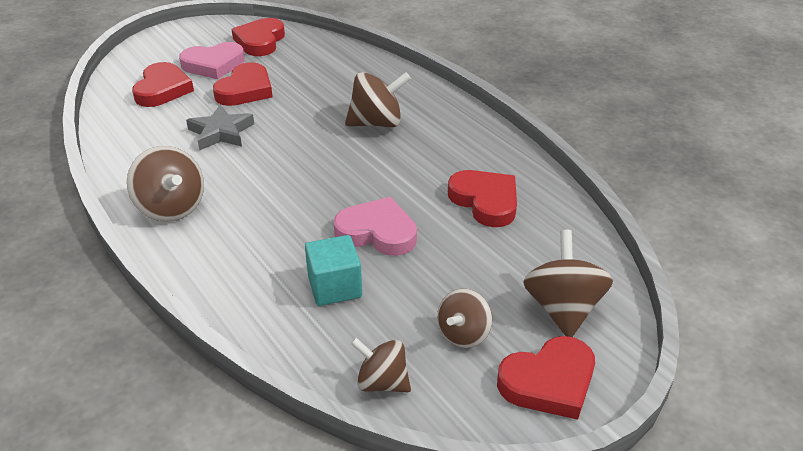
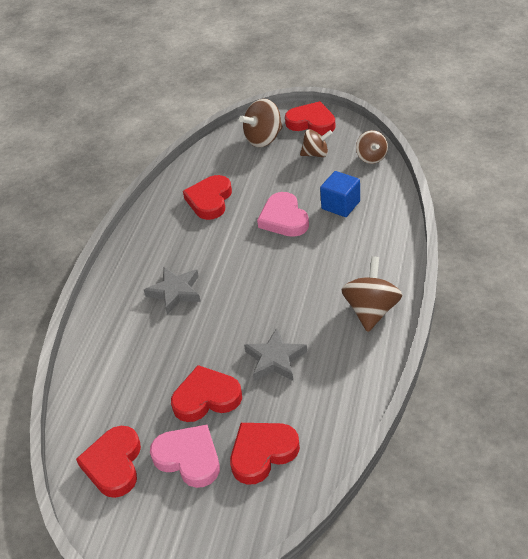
camera: 125 degrees left, 5 degrees up
red heart [232,18,285,56] -> red heart turned 120 degrees clockwise [76,426,141,498]
turquoise cube [305,235,362,306] -> blue cube [320,171,360,217]
brown spinning top [345,72,411,127] -> grey star [144,267,201,315]

